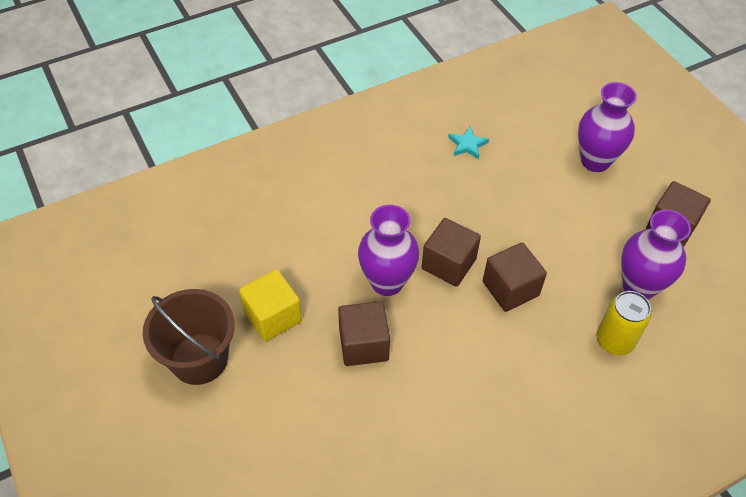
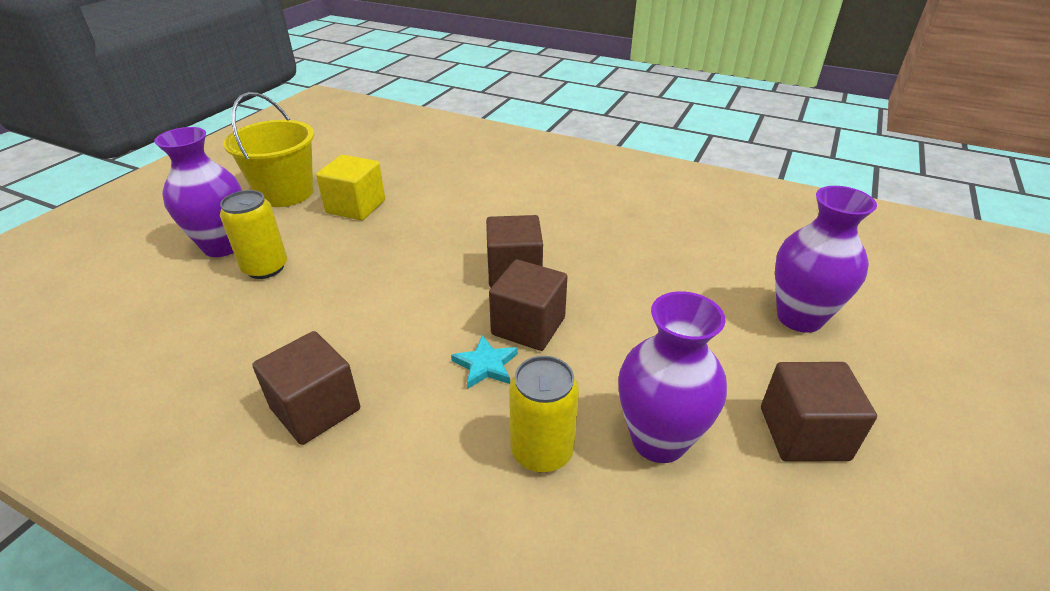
camera: 55 degrees right, 15 degrees down
brown bucket [143,289,235,385] -> yellow bucket [224,92,314,207]
brown cube [338,301,390,366] -> brown cube moved to [252,331,360,445]
purple vase [358,205,419,296] -> purple vase moved to [154,127,242,257]
turquoise star [448,126,489,159] -> turquoise star moved to [451,335,518,389]
none -> yellow can [220,190,287,279]

